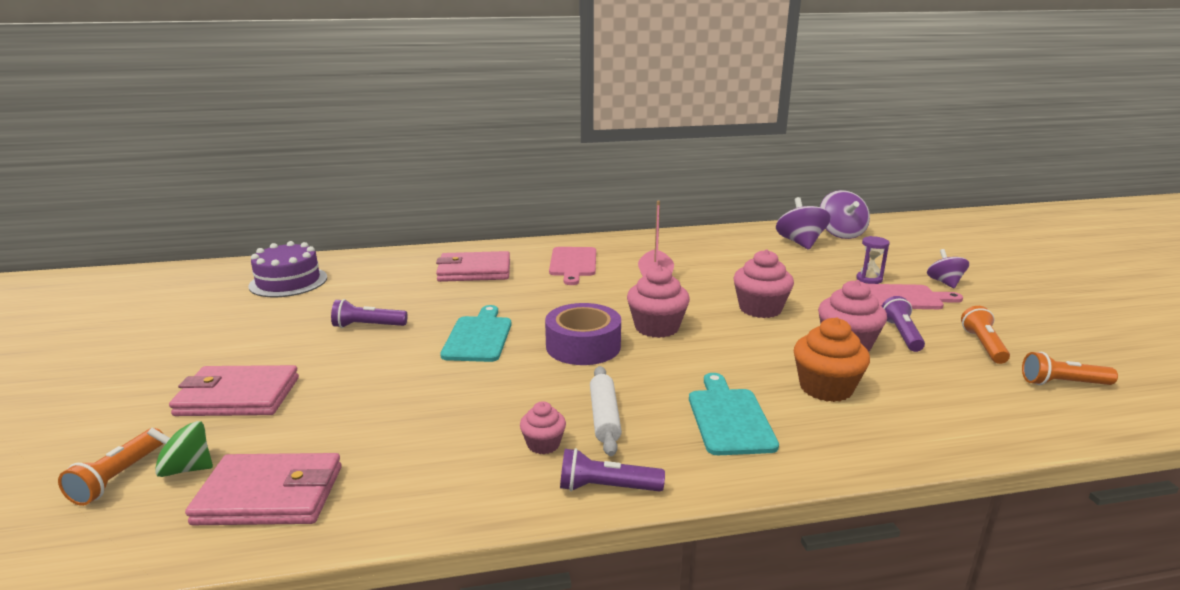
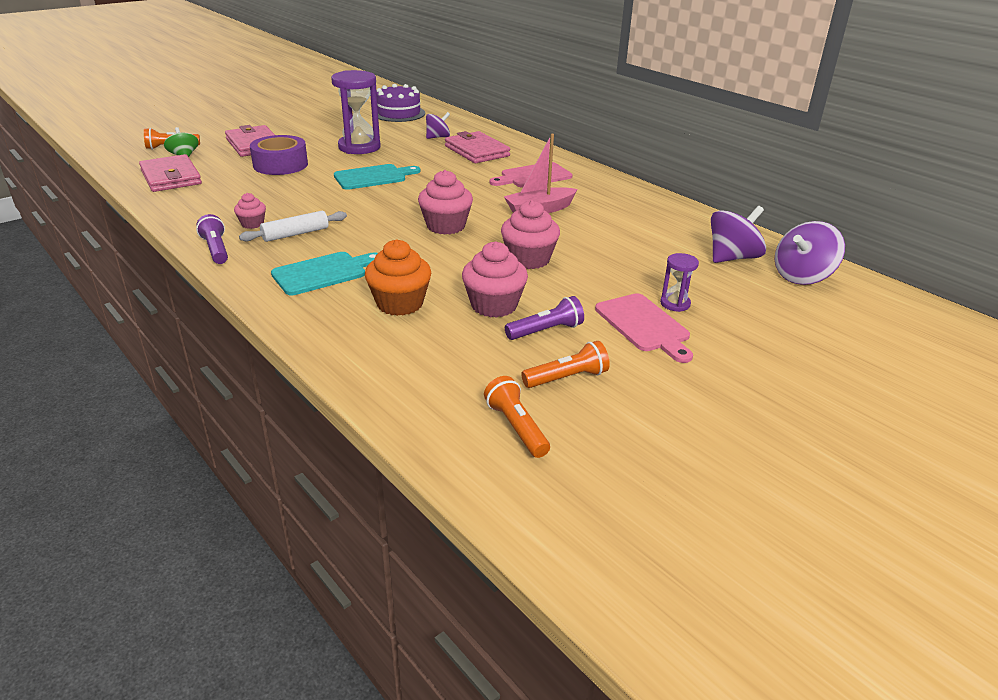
camera: 60 degrees right, 10 degrees up
purple flashlight [331,299,407,328] -> purple hourglass [331,70,381,154]
purple tape [545,303,621,365] -> purple tape moved to [250,135,308,175]
purple spinning top [927,249,969,288] -> purple spinning top moved to [426,112,450,139]

